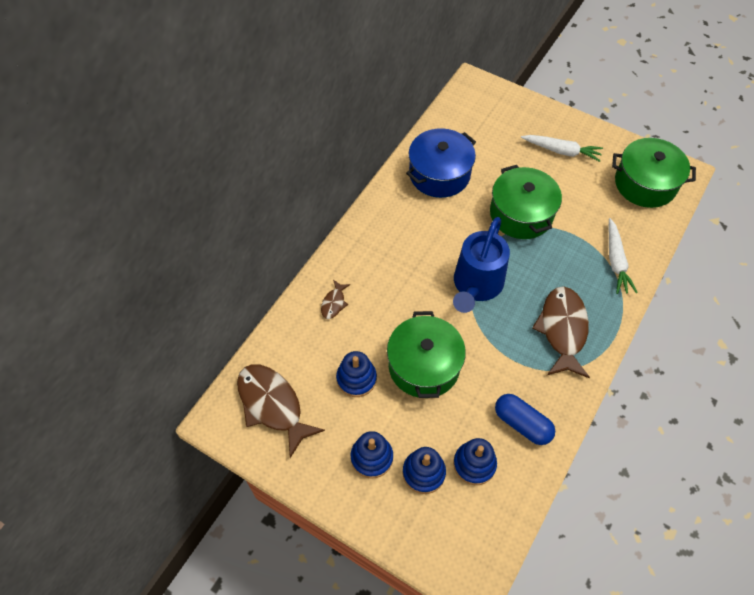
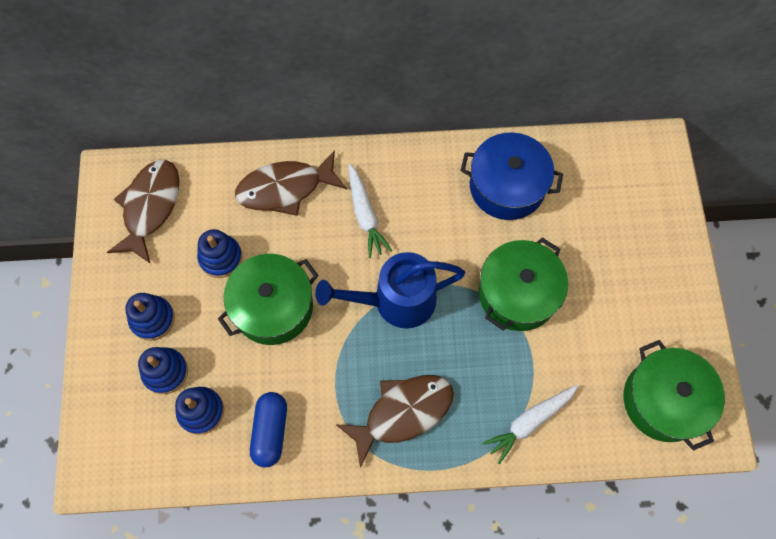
camera: 55 degrees right, 10 degrees up
brown fish [321,280,350,319] -> brown fish [235,150,347,216], size x2.16
white carrot [521,135,603,162] -> white carrot moved to [348,164,392,258]

